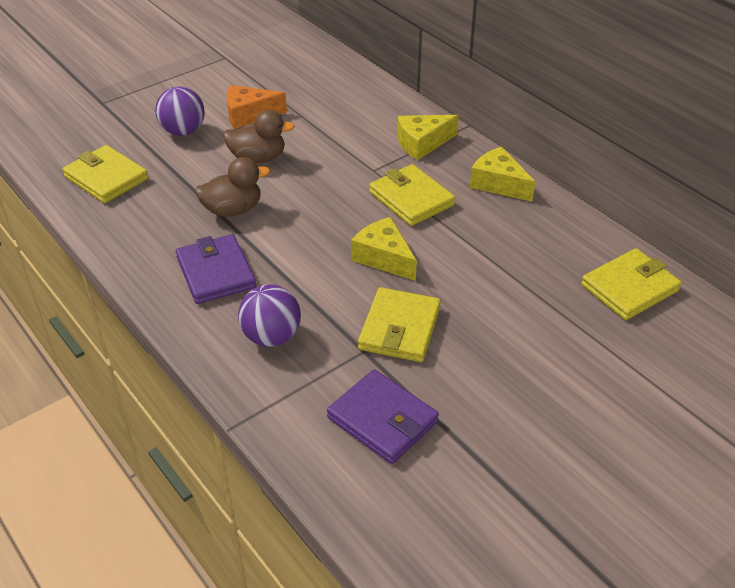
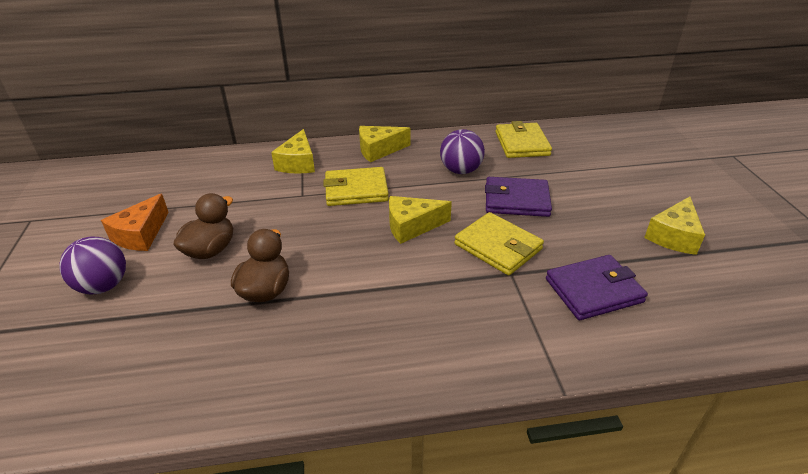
camera: 60 degrees left, 5 degrees down
yellow wallet [62,145,148,203] -> none
purple wallet [176,234,256,304] -> purple wallet moved to [485,177,552,217]
purple ball [238,284,301,347] -> purple ball moved to [440,129,485,174]
none -> yellow cheese [644,197,705,255]

